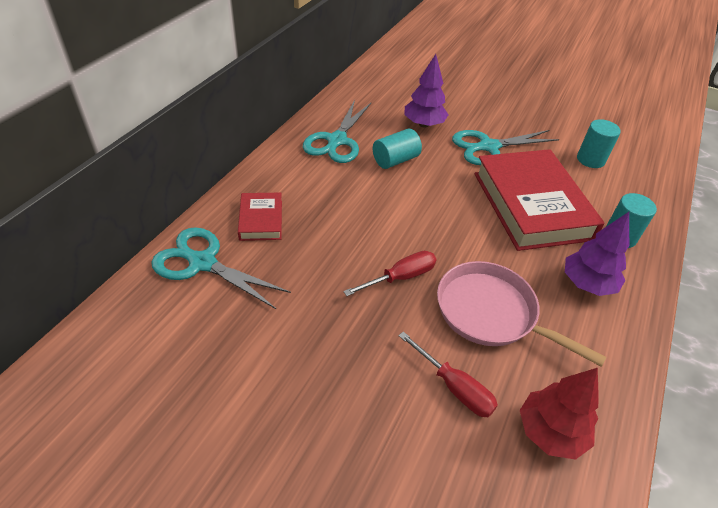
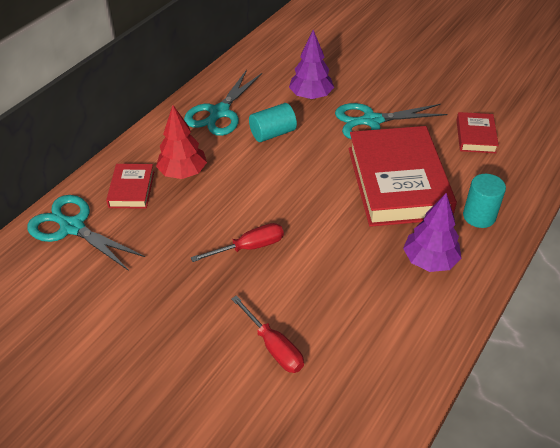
camera: 10 degrees right, 0 degrees up
pink pan [437,261,607,367] -> none
red tree [520,368,599,460] -> red tree moved to [156,105,207,179]
turquoise cylinder [577,119,621,168] -> red book [457,112,499,153]

